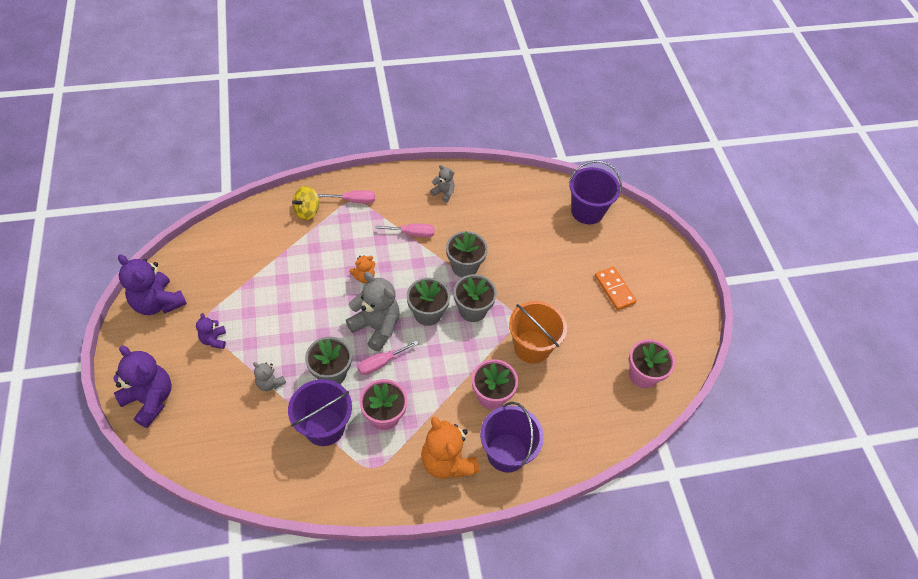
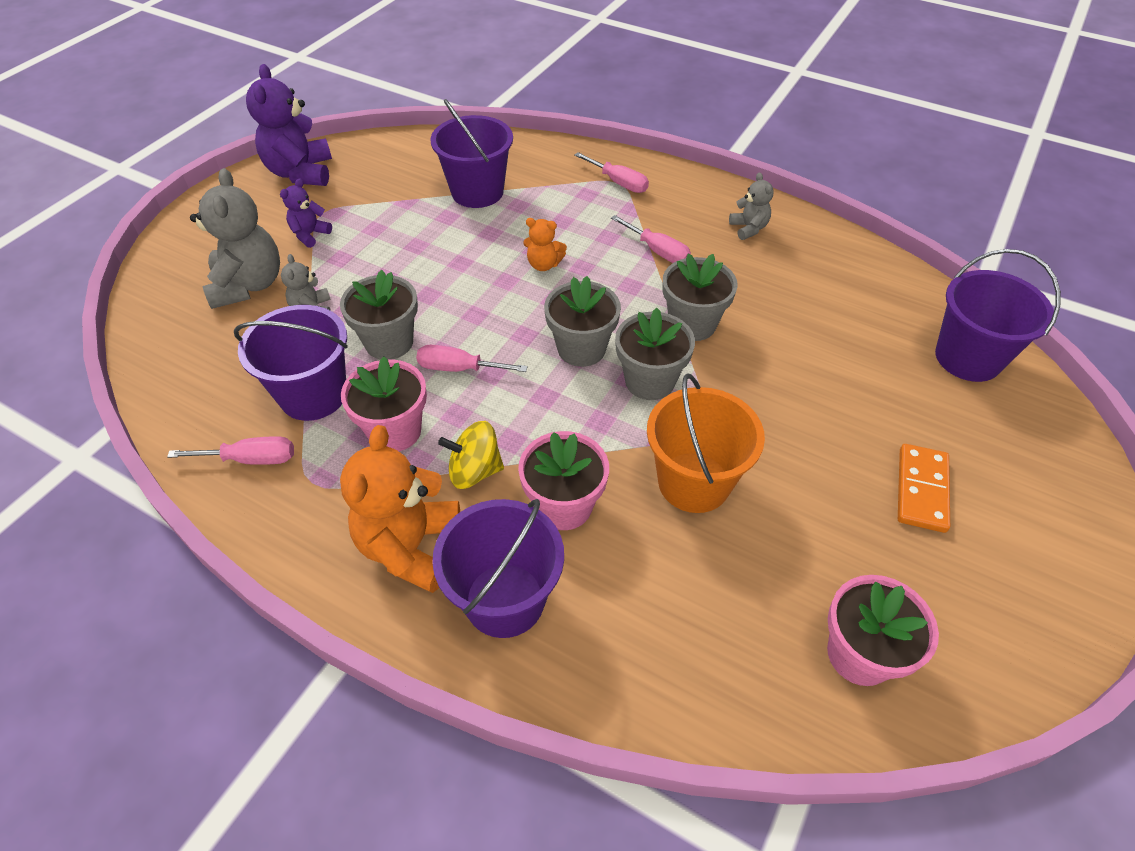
camera: 45 degrees right, 5 degrees down
purple teddy bear [113,346,172,428] -> none
yellow spinning top [292,186,319,220] -> yellow spinning top moved to [438,421,504,489]
grey teddy bear [346,272,400,351] -> grey teddy bear moved to [190,168,280,309]
none -> pink screwdriver [167,436,294,465]
none -> purple bucket [430,99,513,208]

